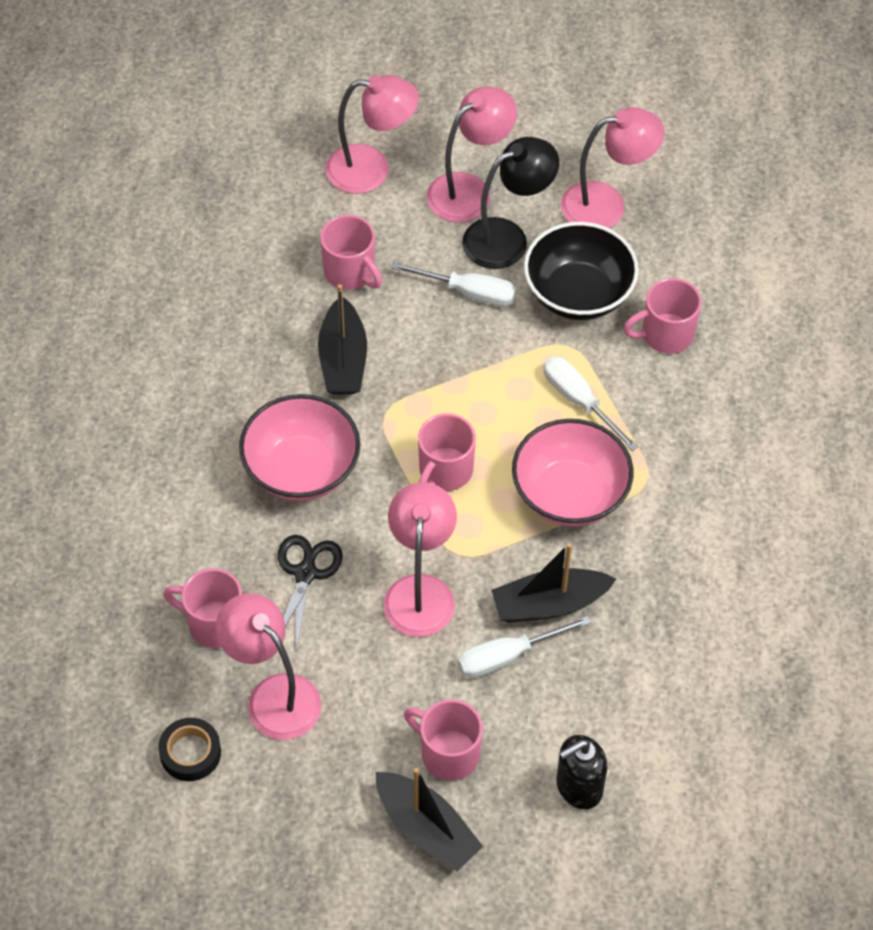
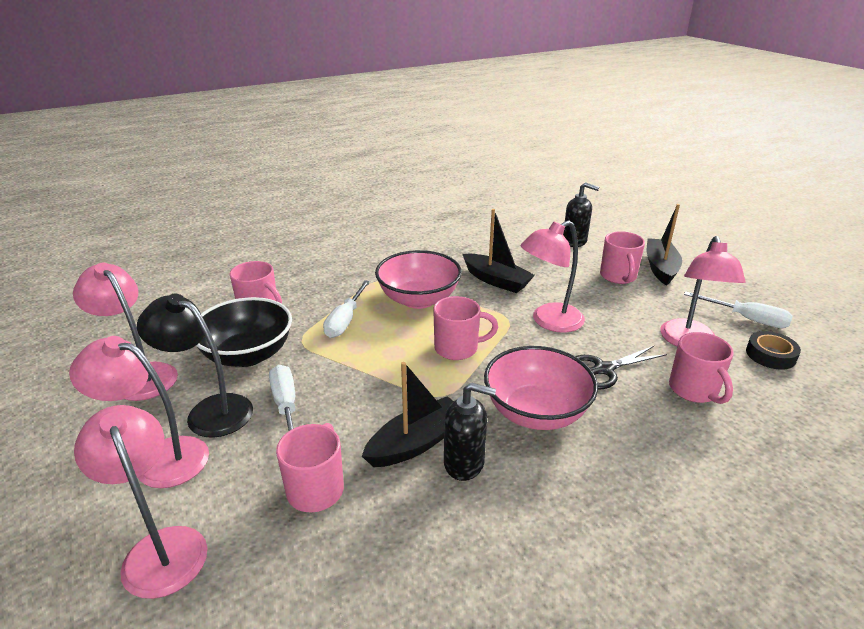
camera: 125 degrees left, 25 degrees down
white screwdriver [458,616,591,678] -> white screwdriver moved to [684,291,793,328]
none -> black soap dispenser [444,382,496,481]

